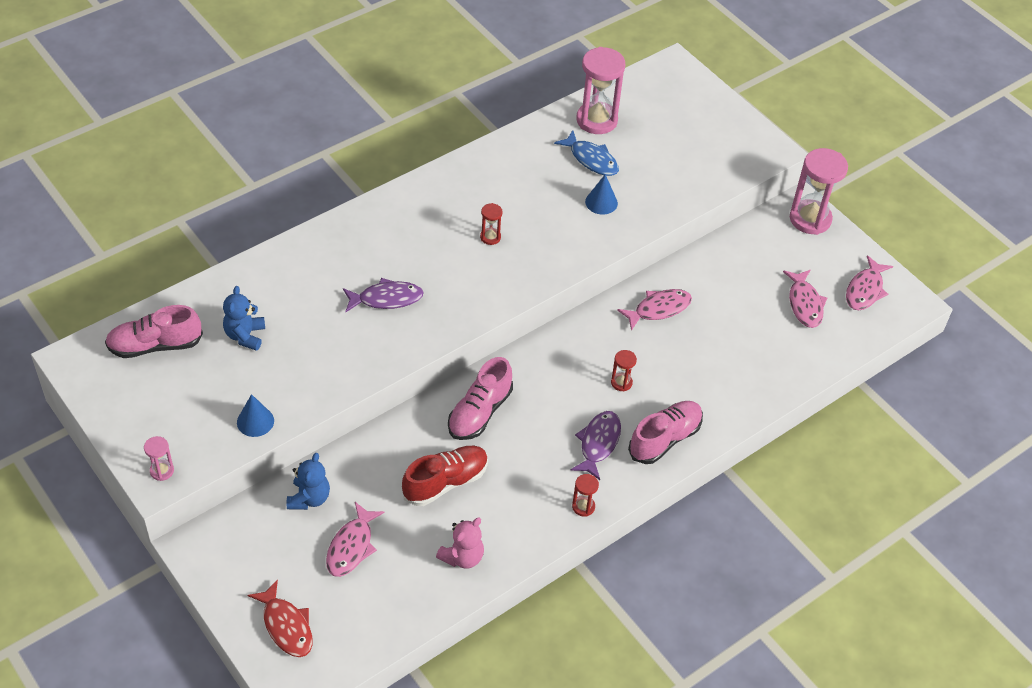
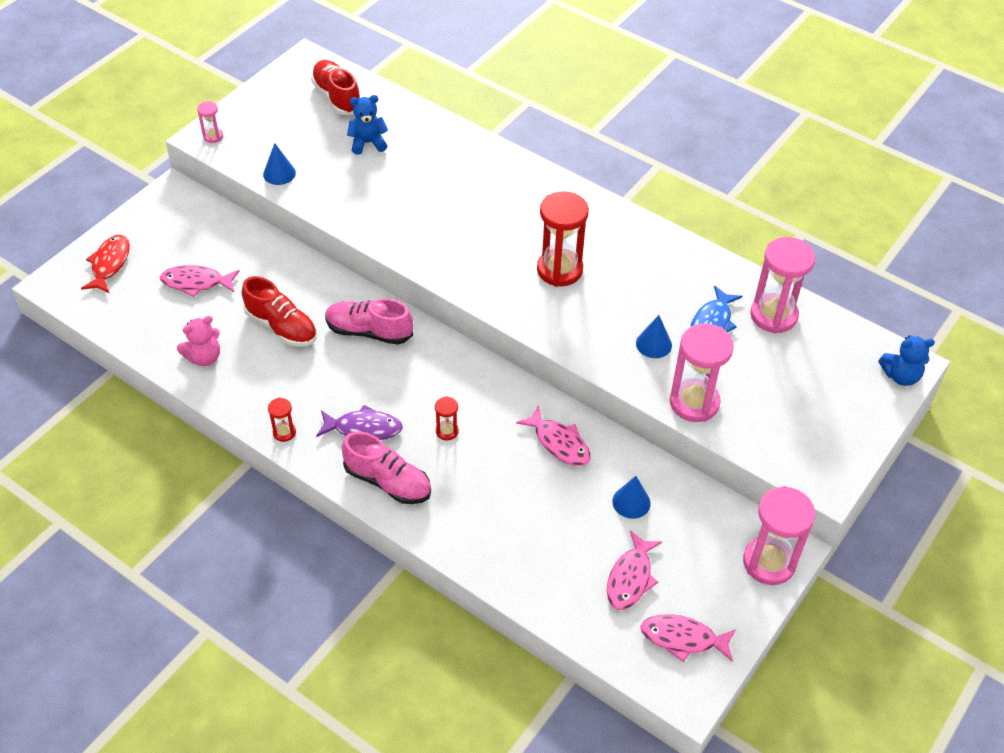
camera: 75 degrees right, 0 degrees up
pink shoe [105,305,203,358] -> red shoe [311,60,360,115]
red fish [248,579,313,657] -> red fish turned 150 degrees clockwise [81,235,130,293]
blue teddy bear [287,453,330,510] -> blue teddy bear moved to [879,336,935,386]
purple fish [343,278,424,312] -> none
pink teddy bear [436,518,484,569] -> pink teddy bear turned 60 degrees counterclockwise [177,316,220,366]
red hourglass [480,203,503,245] -> red hourglass [537,191,589,287], size x2.15
pink fish [783,270,827,328] -> pink fish turned 45 degrees counterclockwise [607,530,662,610]
none -> blue cone [612,476,651,519]
none -> pink hourglass [670,323,734,422]

